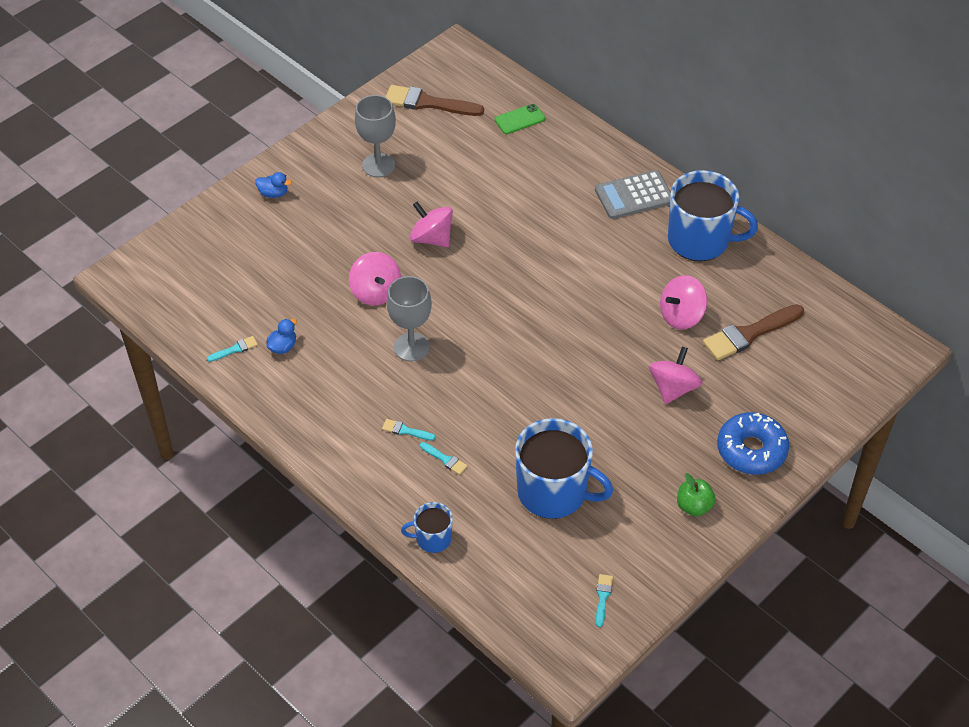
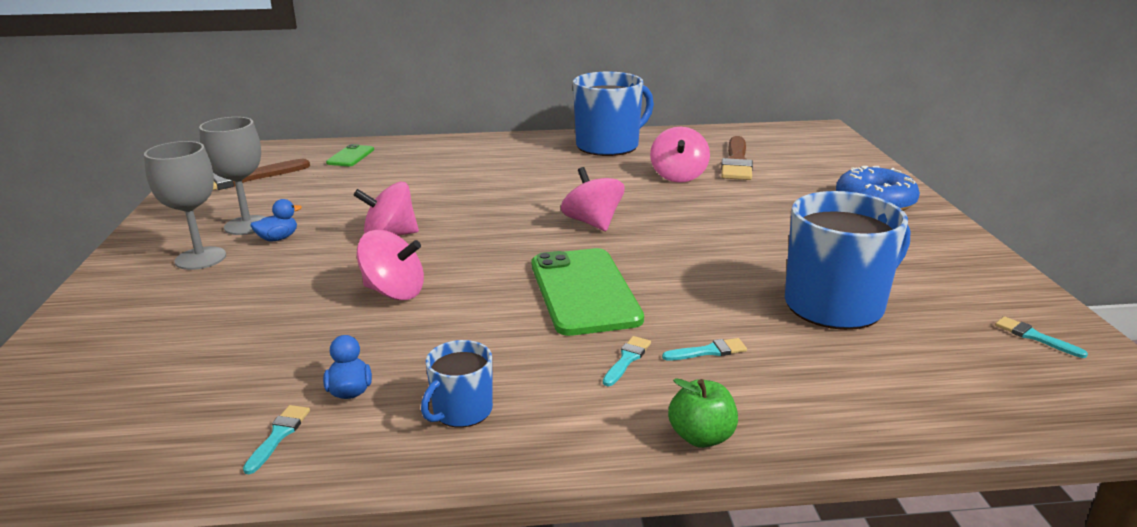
camera: 50 degrees left, 25 degrees down
blue duck [255,172,292,198] -> blue duck moved to [251,199,302,242]
turquoise brush [382,419,435,441] -> turquoise brush turned 150 degrees clockwise [603,336,651,386]
grey goblet [387,276,432,362] -> grey goblet moved to [144,141,226,270]
blue mug [401,502,453,553] -> blue mug moved to [421,340,493,428]
grey calculator [595,170,671,219] -> none
pink spinning top [649,346,703,404] -> pink spinning top moved to [561,167,624,231]
green apple [677,473,716,516] -> green apple moved to [668,378,738,448]
none -> green phone [532,248,644,336]

